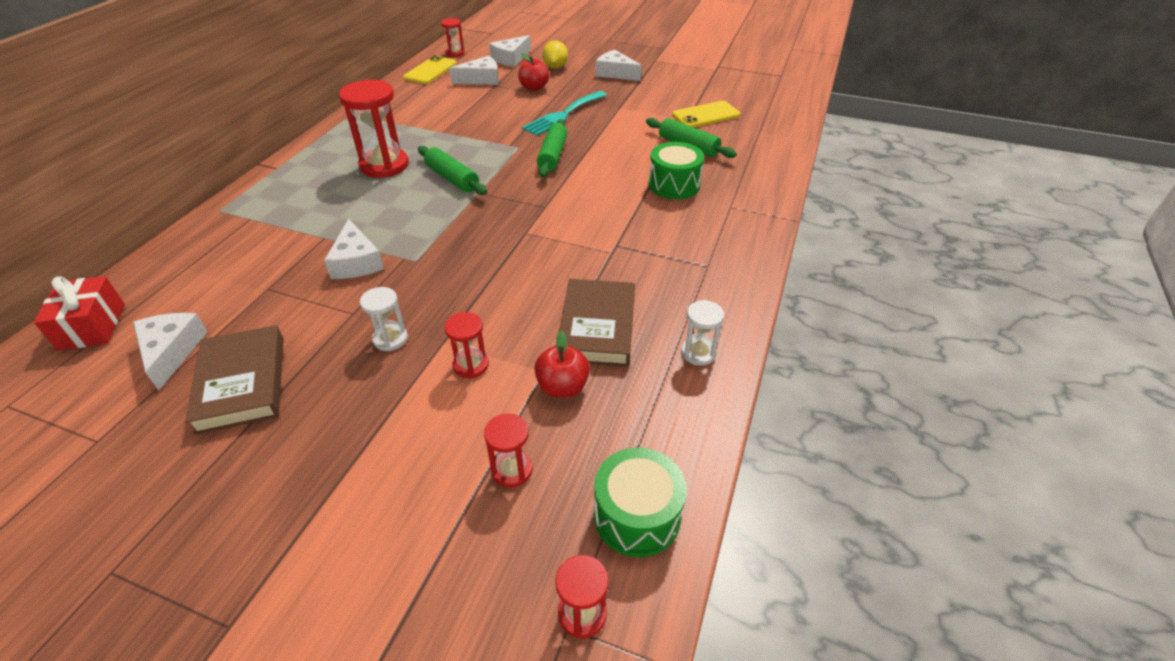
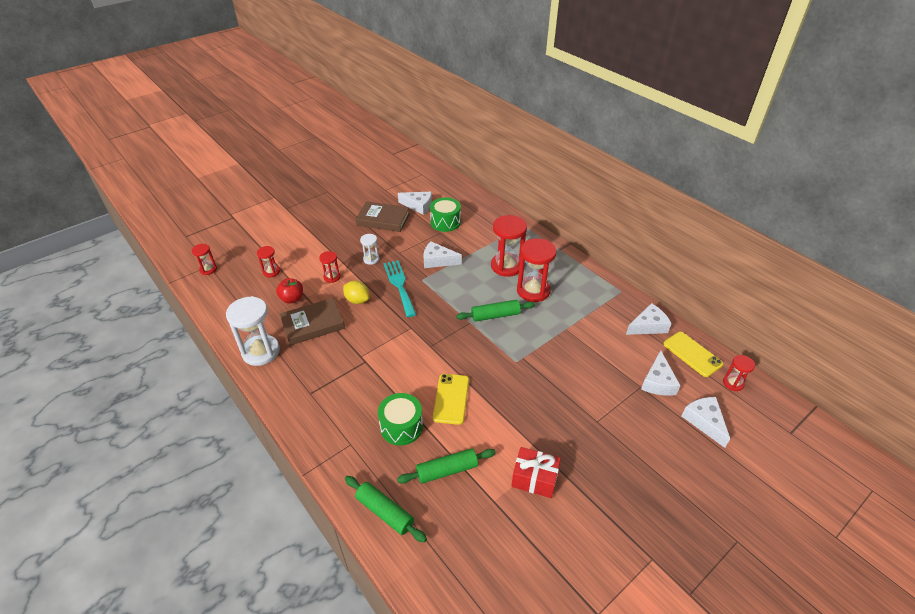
camera: 120 degrees right, 0 degrees up
red gift [34,276,125,351] -> red gift moved to [511,447,561,498]
red apple [518,53,549,91] -> none
turquoise fork [522,91,607,136] -> turquoise fork moved to [384,260,417,317]
green rolling pin [537,119,567,177] -> green rolling pin moved to [345,476,427,543]
yellow lemon [542,40,568,69] -> yellow lemon moved to [343,281,369,304]
brown book [559,279,635,367] -> brown book turned 60 degrees counterclockwise [280,298,345,346]
green drum [594,448,687,557] -> green drum moved to [430,197,461,232]
white cheese [596,50,642,81] -> white cheese moved to [626,303,672,335]
yellow phone [672,101,740,127] -> yellow phone moved to [433,374,469,425]
white hourglass [681,300,724,366] -> white hourglass [226,296,280,366], size x1.94
none -> red hourglass [491,215,527,277]

